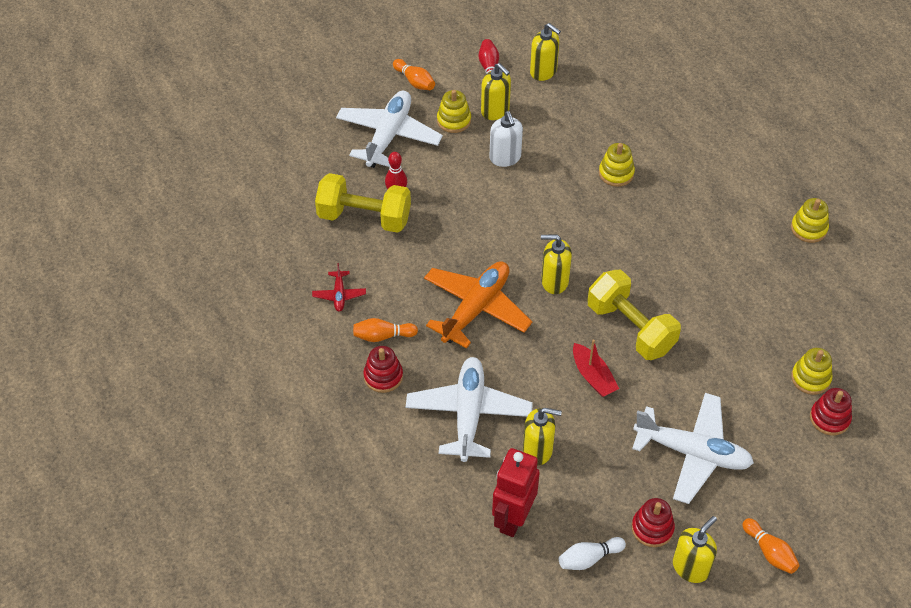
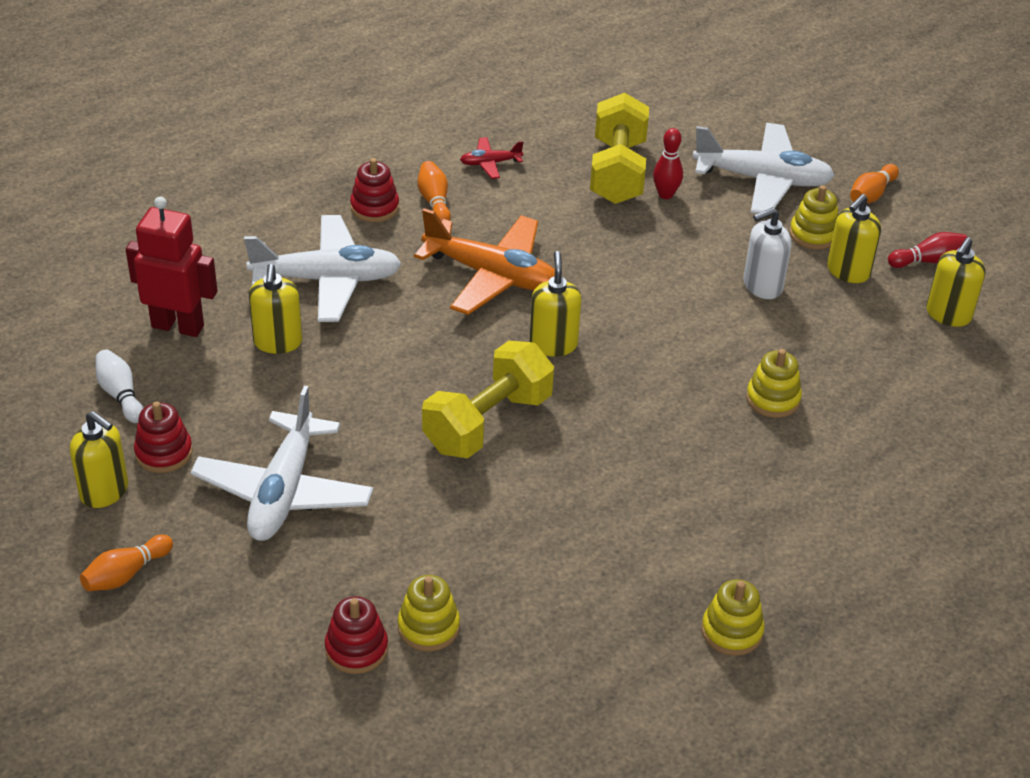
camera: 80 degrees right, 10 degrees down
red boat [573,340,619,397] -> none

